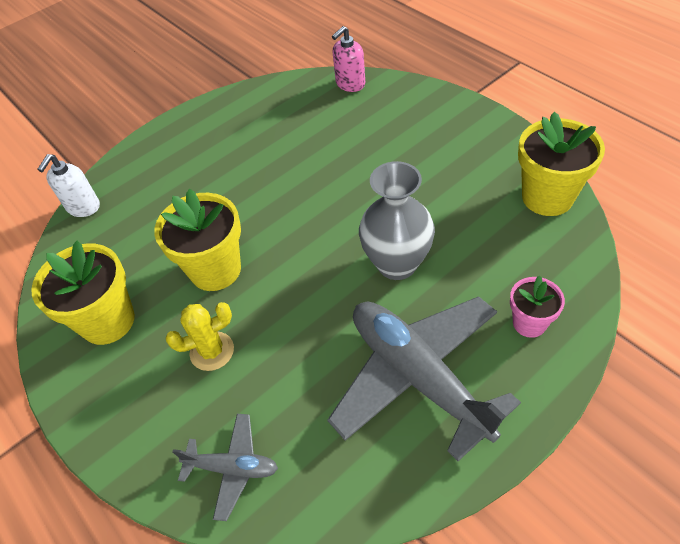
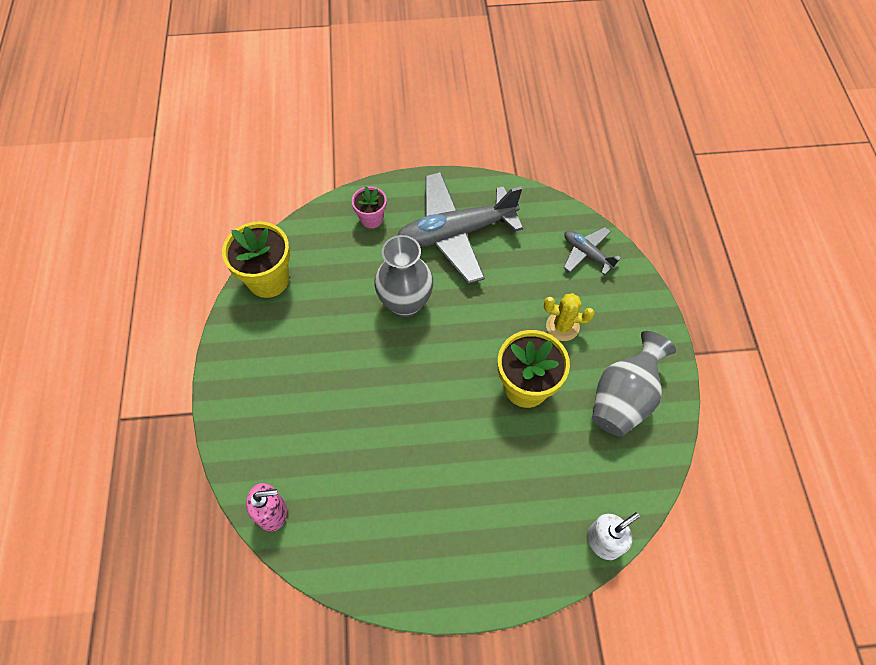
camera: 150 degrees left, 10 degrees up
yellow flower pot [31,241,135,345] -> grey vase [592,331,676,437]
grey plane [328,296,521,461] -> grey plane turned 75 degrees clockwise [398,172,523,284]

